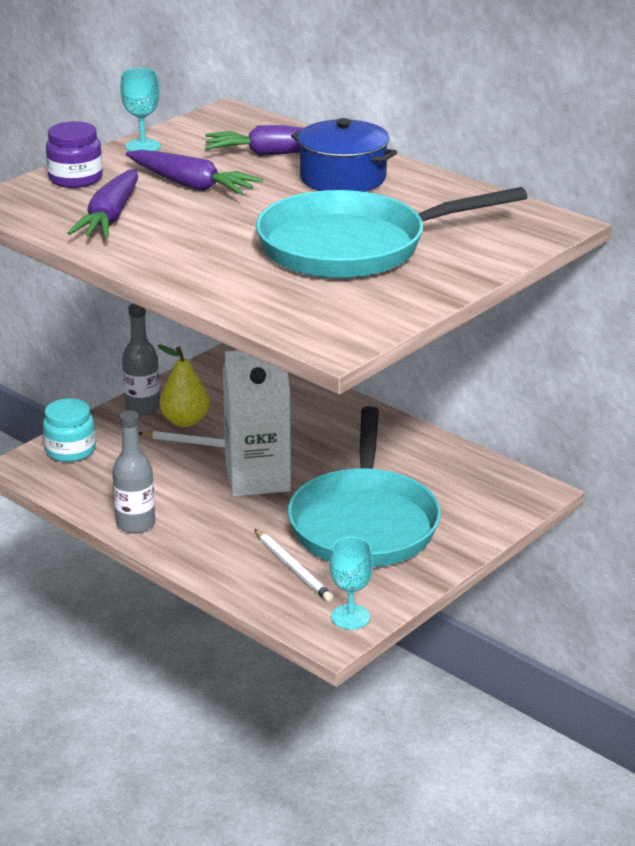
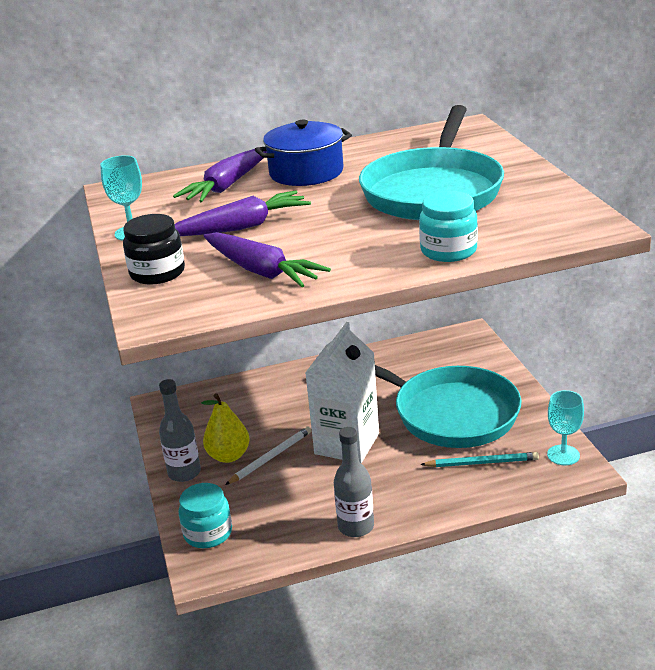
camera: 55 degrees left, 0 degrees up
purple jar [46,121,103,188] -> black jar [123,214,185,285]
white pencil [255,529,333,602] -> turquoise pencil [420,452,539,467]
none -> turquoise jar [419,191,478,262]

